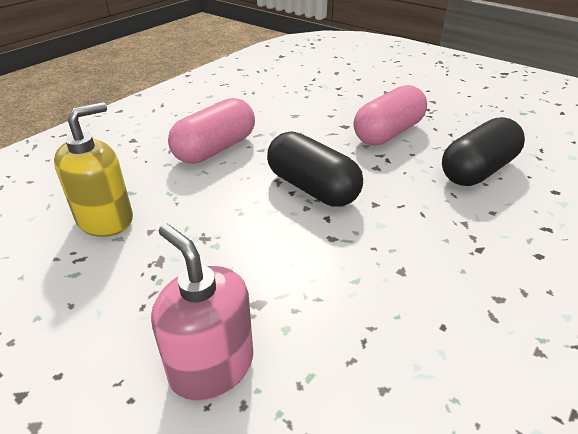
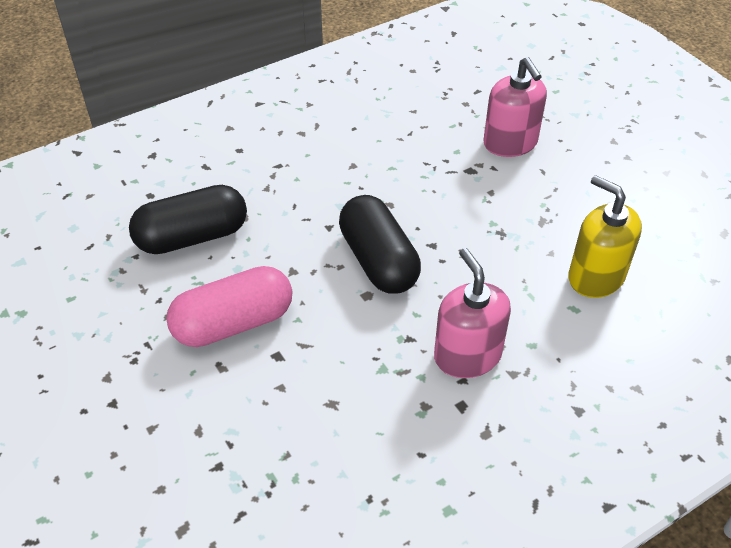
camera: 160 degrees left, 10 degrees up
yellow soap dispenser [54,102,133,237] -> yellow soap dispenser turned 75 degrees clockwise [568,175,642,298]
pink capsule [168,98,255,164] -> pink soap dispenser [434,248,511,378]

